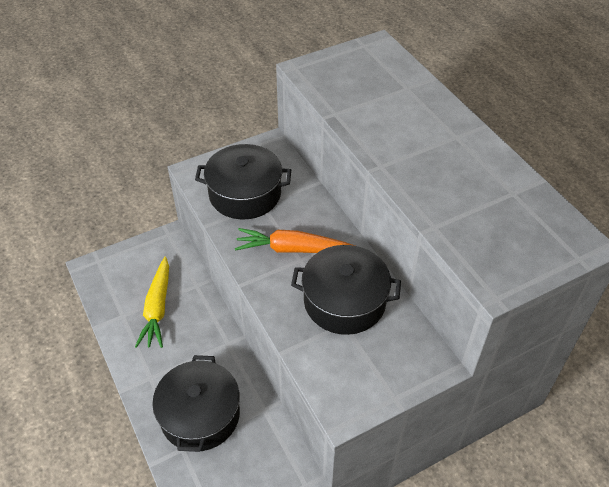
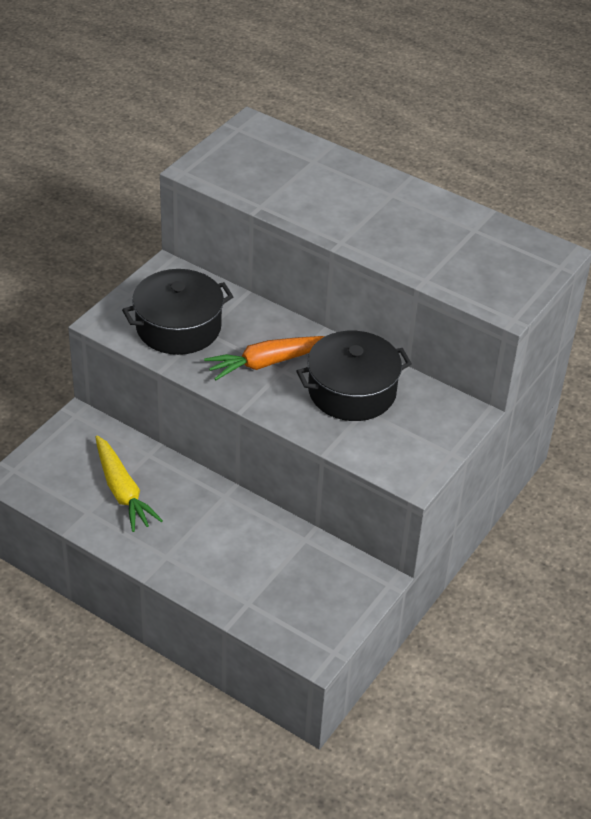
camera: 30 degrees left, 5 degrees down
black pot [152,355,240,452] -> none

